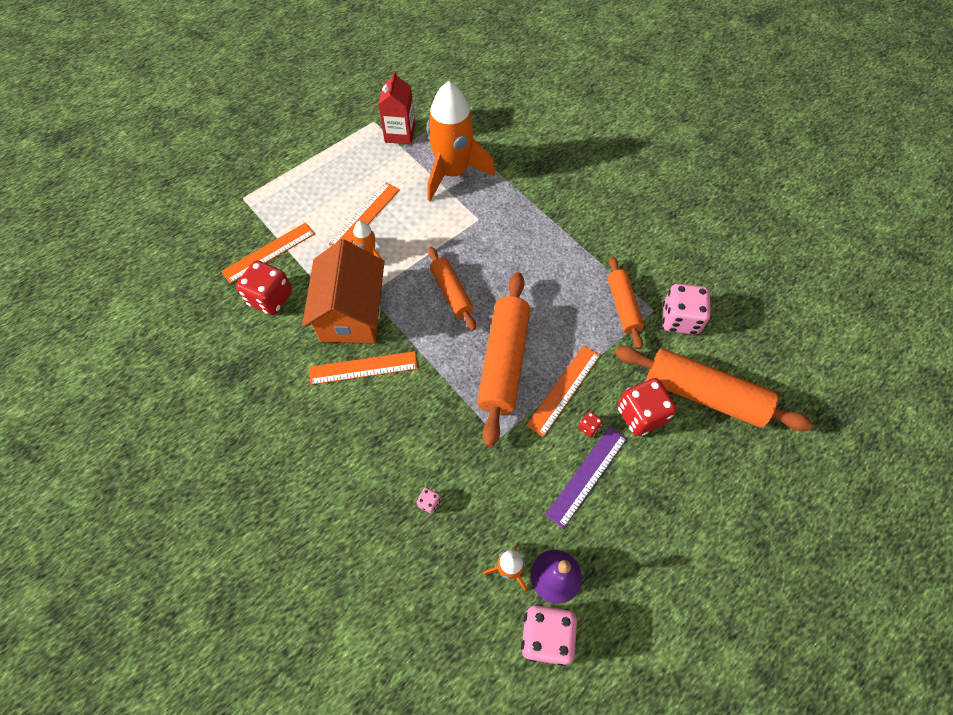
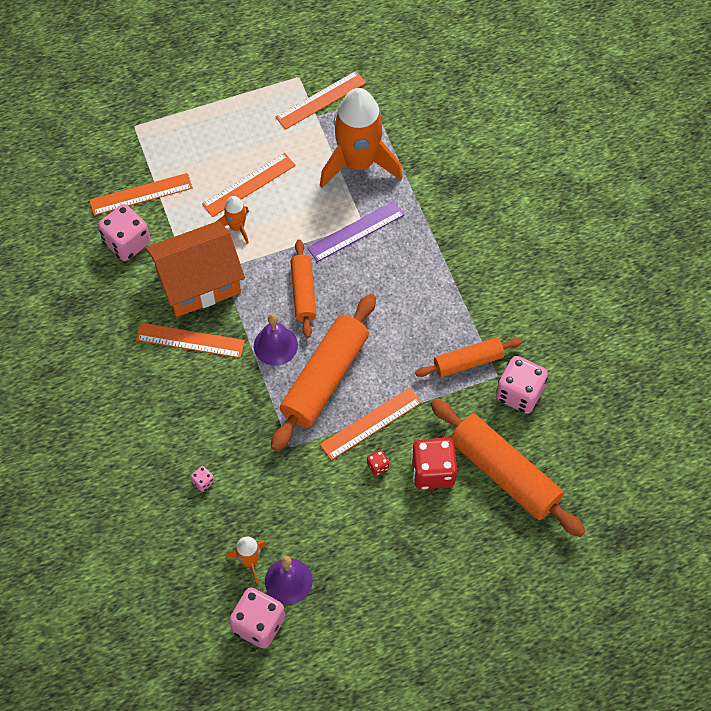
camera: 20 degrees right, 0 degrees up
red dice [236,260,292,315] -> pink dice [98,204,151,261]
orange house [302,239,385,343] -> orange house turned 45 degrees clockwise [145,221,245,317]
red carton [378,71,415,145] -> orange ruler [276,71,366,130]
purple ruler [545,427,627,529] -> purple ruler moved to [307,201,405,262]
orange rolling pin [608,256,644,349] -> orange rolling pin turned 60 degrees clockwise [415,338,522,377]
none -> purple bell [254,313,298,366]

